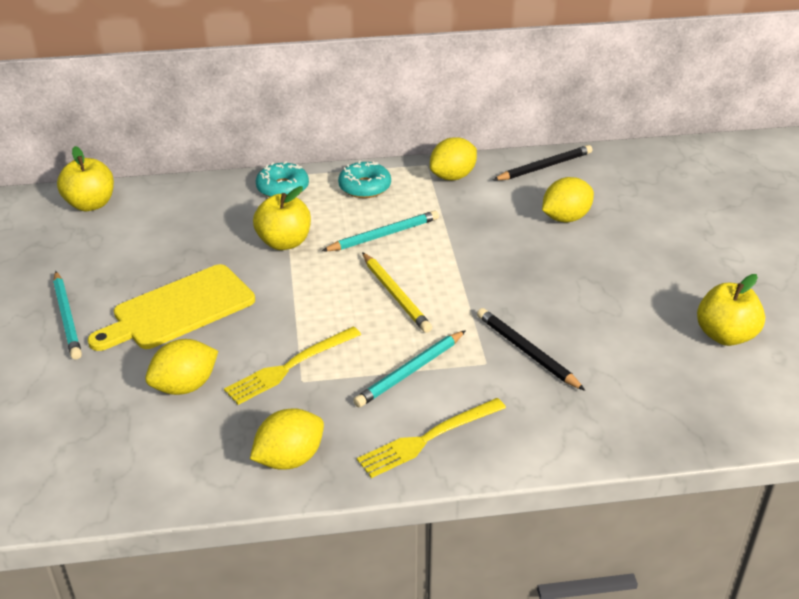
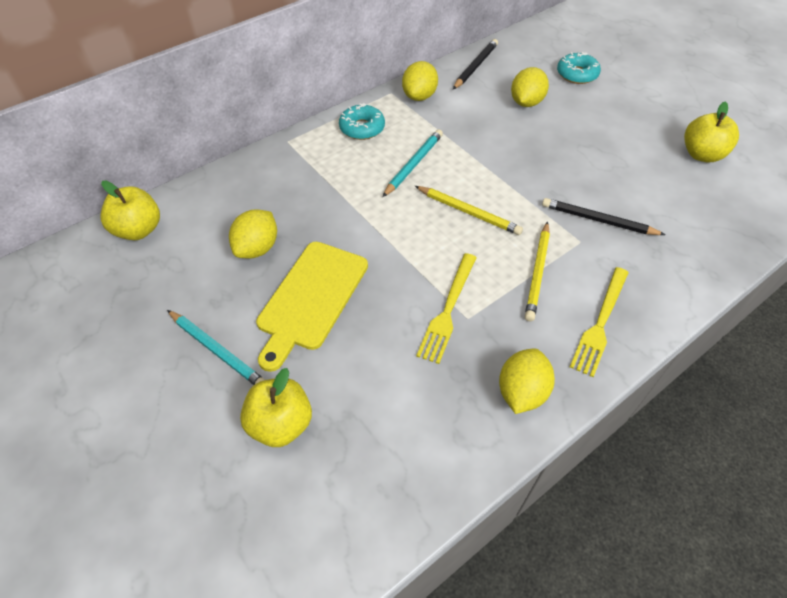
camera: 30 degrees left, 15 degrees up
yellow lemon [145,339,218,395] -> yellow lemon moved to [229,209,277,258]
yellow apple [253,186,311,250] -> yellow apple moved to [240,368,312,447]
turquoise donut [256,161,309,197] -> turquoise donut moved to [557,52,601,84]
turquoise pencil [353,330,466,407] -> yellow pencil [525,221,550,321]

